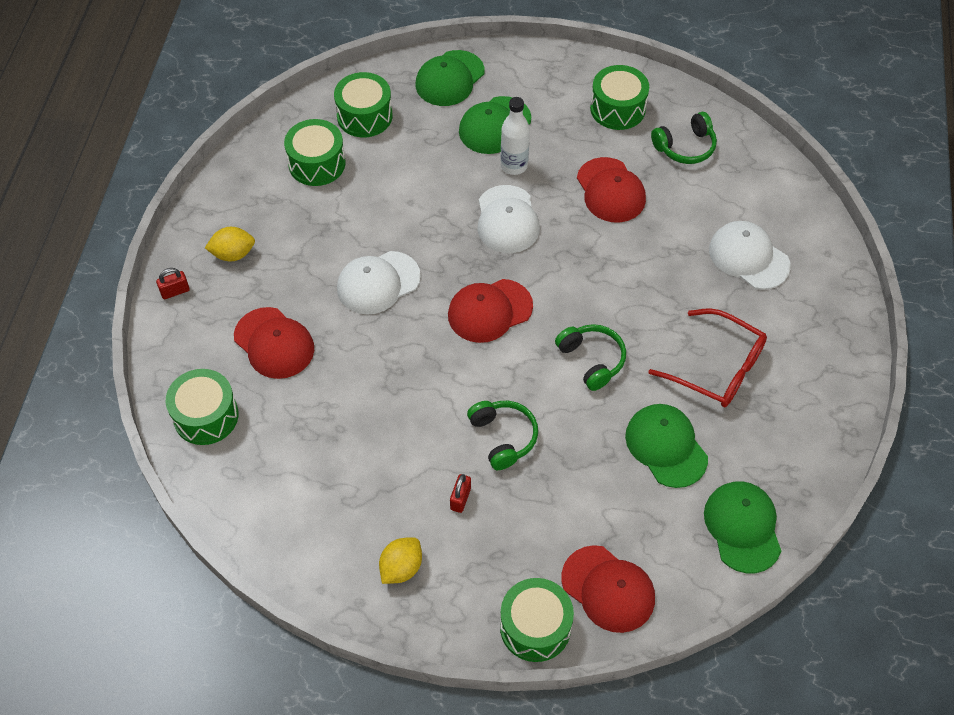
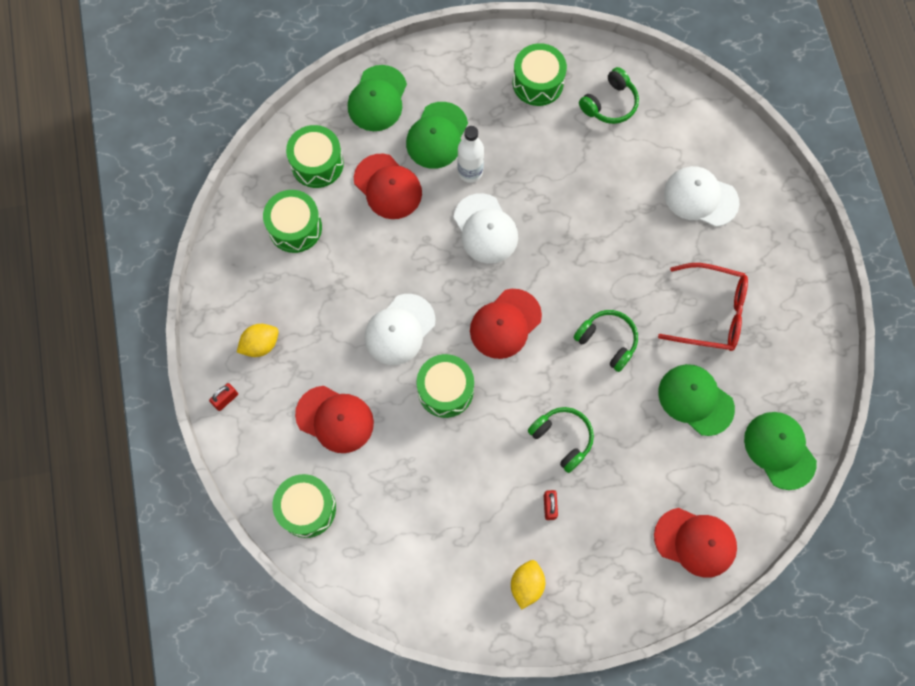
camera: 20 degrees left, 15 degrees up
green drum [500,578,574,662] -> green drum moved to [417,354,474,418]
red cap [577,157,646,222] -> red cap moved to [354,154,422,219]

